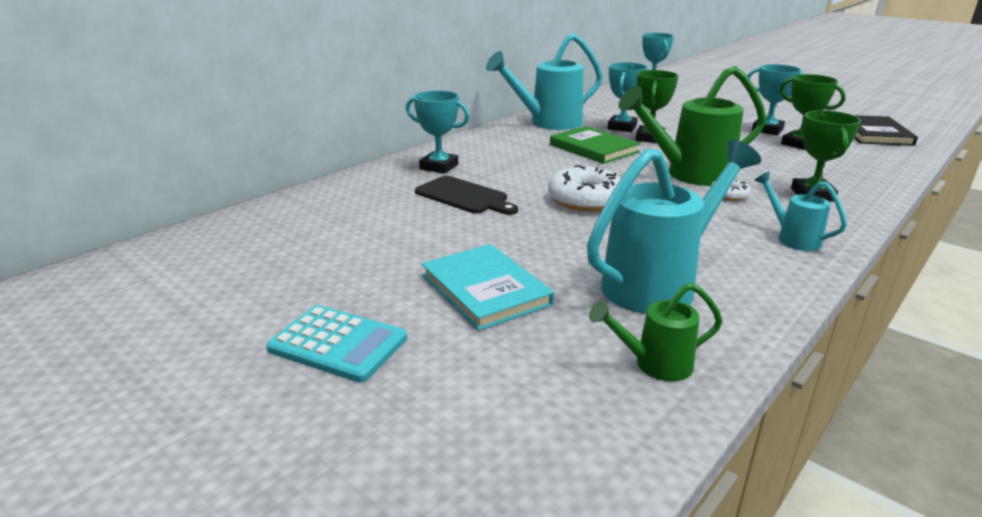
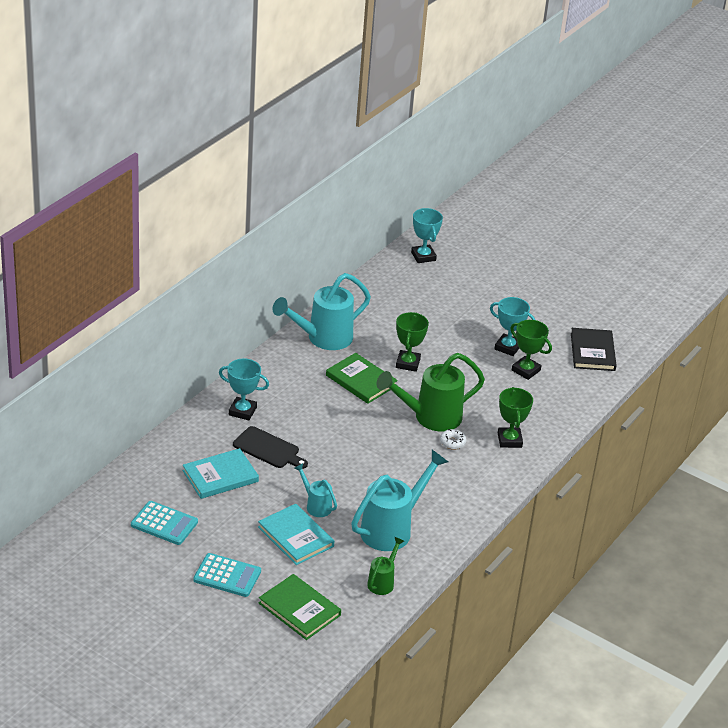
camera: 10 degrees left, 10 degrees up
white donut [548,165,621,211] -> none
green watering can [589,283,723,381] -> green watering can turned 135 degrees clockwise [367,537,404,595]
turquoise trophy [607,62,648,132] -> none
turquoise watering can [754,171,847,251] -> turquoise watering can moved to [295,463,337,517]
none -> turquoise calculator [131,501,198,545]
none -> turquoise book [183,448,259,499]
none -> green book [259,574,341,640]

